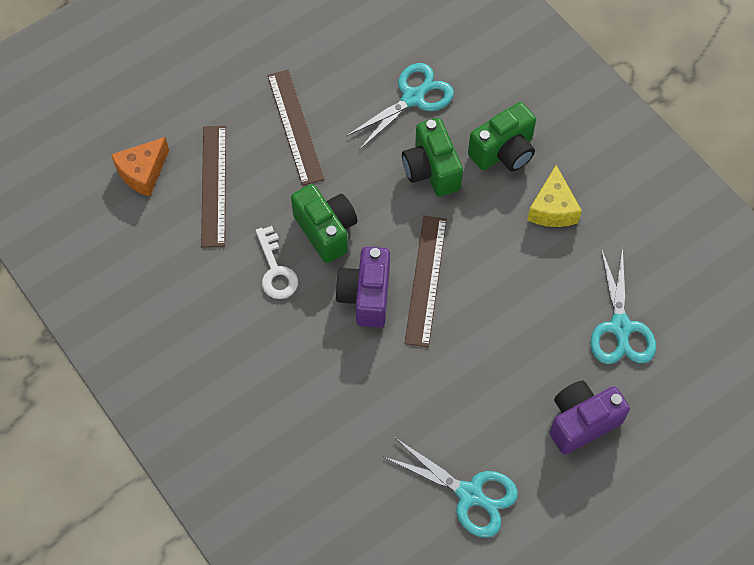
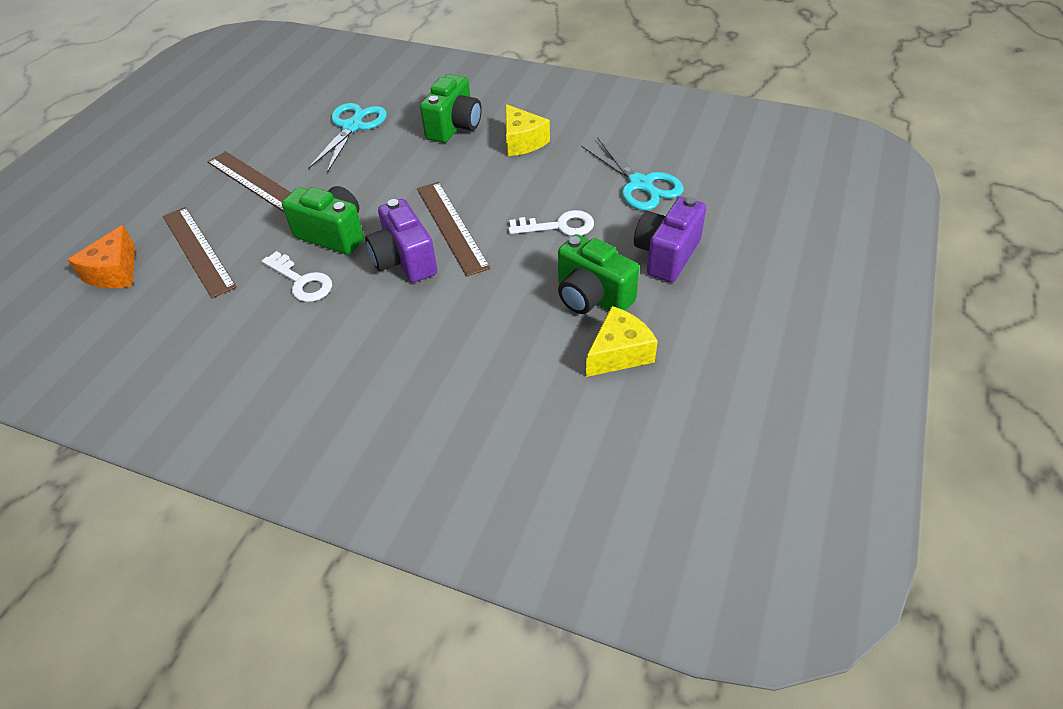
camera: 30 degrees left, 15 degrees down
turquoise scissors [384,438,518,538] -> yellow cheese [586,306,658,377]
green camera [402,118,463,197] -> green camera moved to [558,234,639,314]
none -> white key [508,210,594,236]

